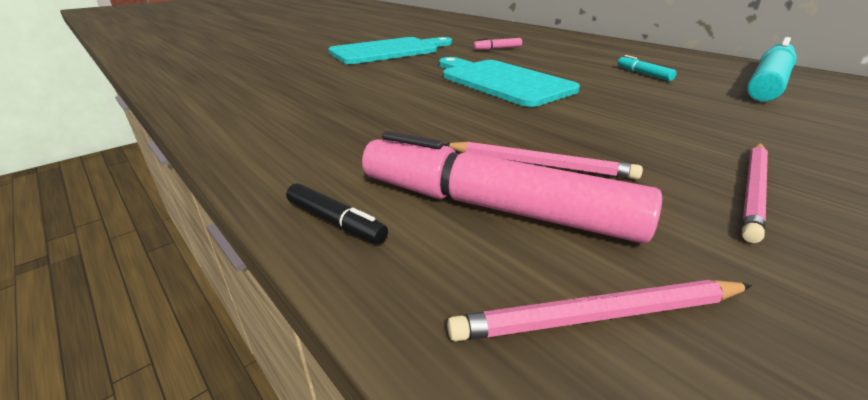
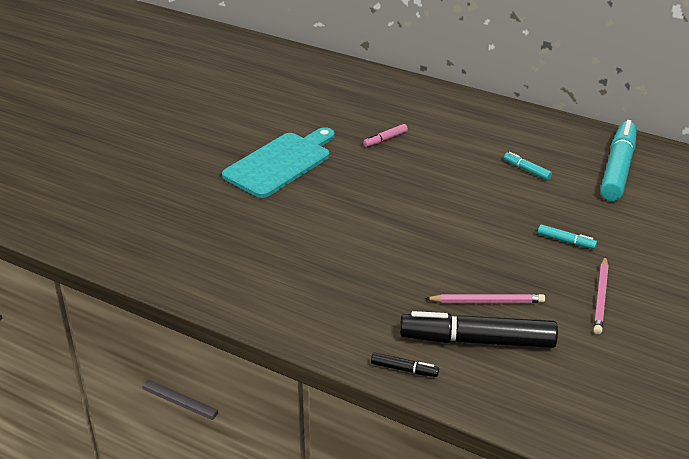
camera: 20 degrees left, 5 degrees up
pink marker [362,131,662,244] -> black marker [400,311,558,348]
turquoise cutting board [439,57,580,107] -> none
pink pencil [447,280,752,341] -> none
none -> turquoise marker [538,225,597,249]

